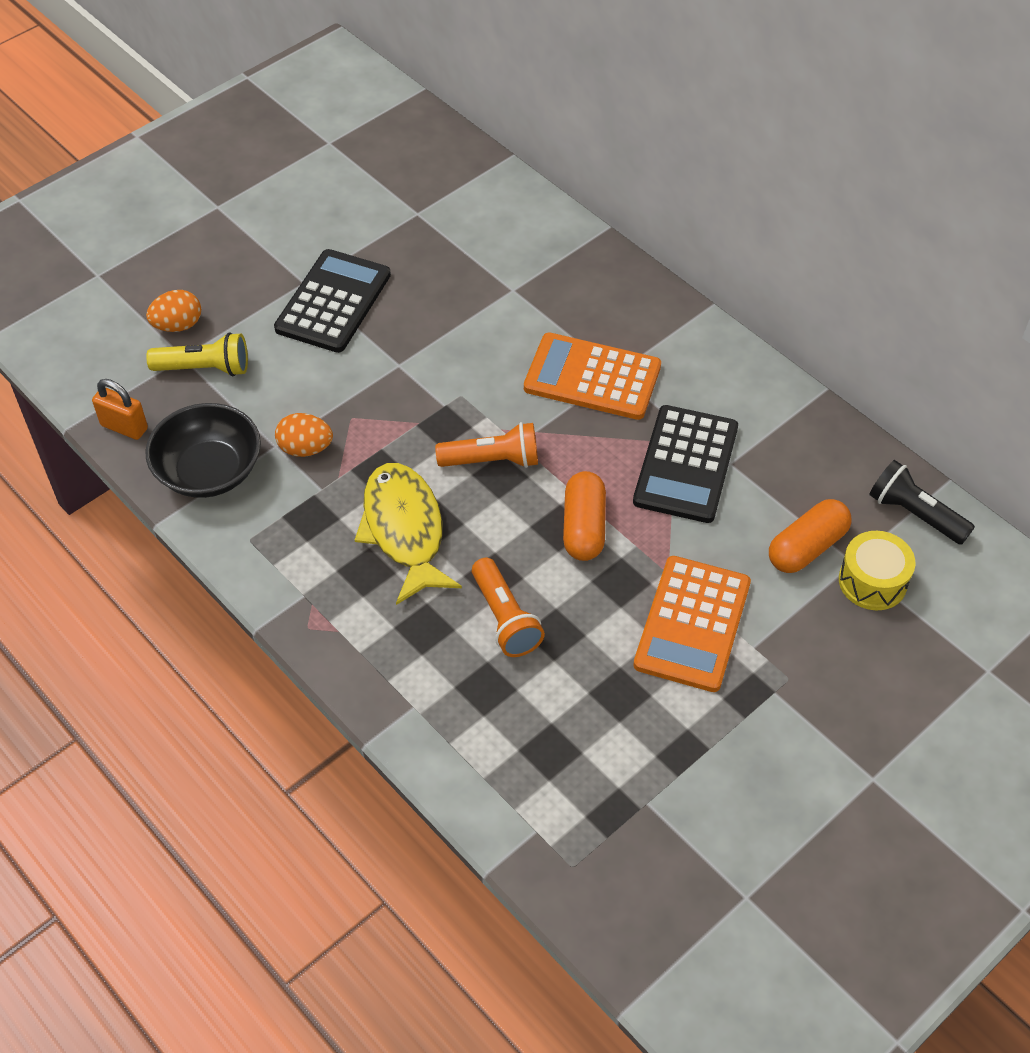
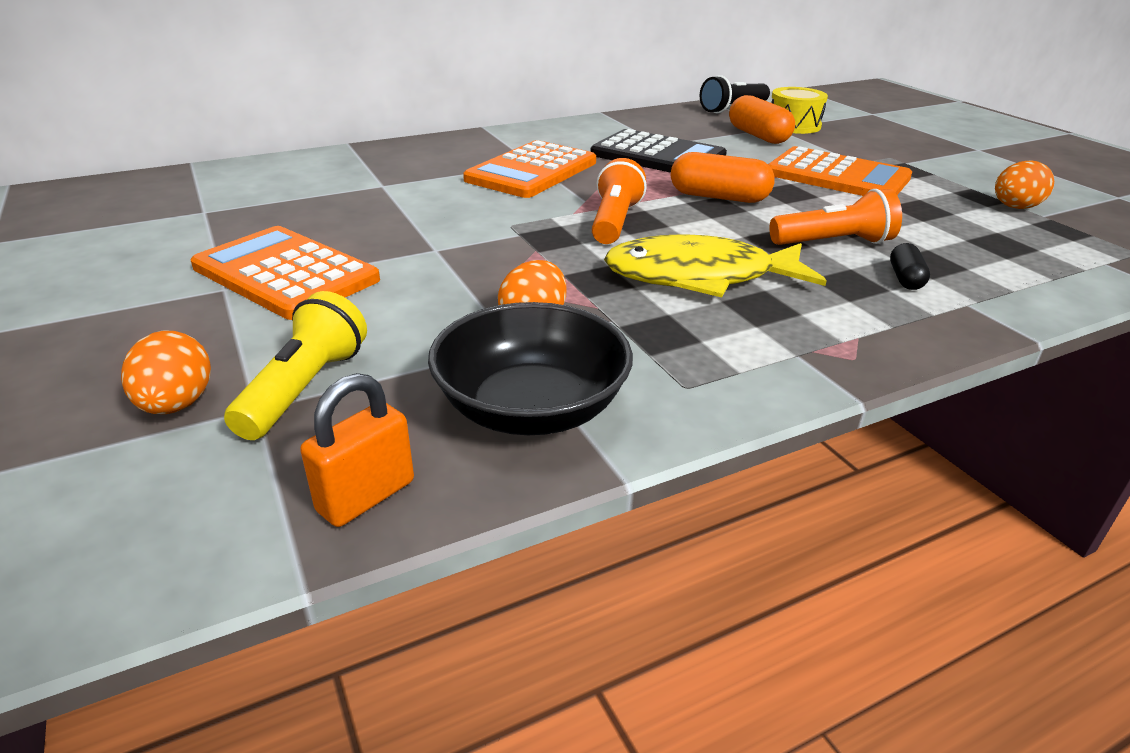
camera: 75 degrees left, 20 degrees down
black calculator [274,249,391,353] -> orange calculator [191,226,380,320]
none -> black capsule [890,243,930,290]
none -> orange egg [995,160,1054,209]

